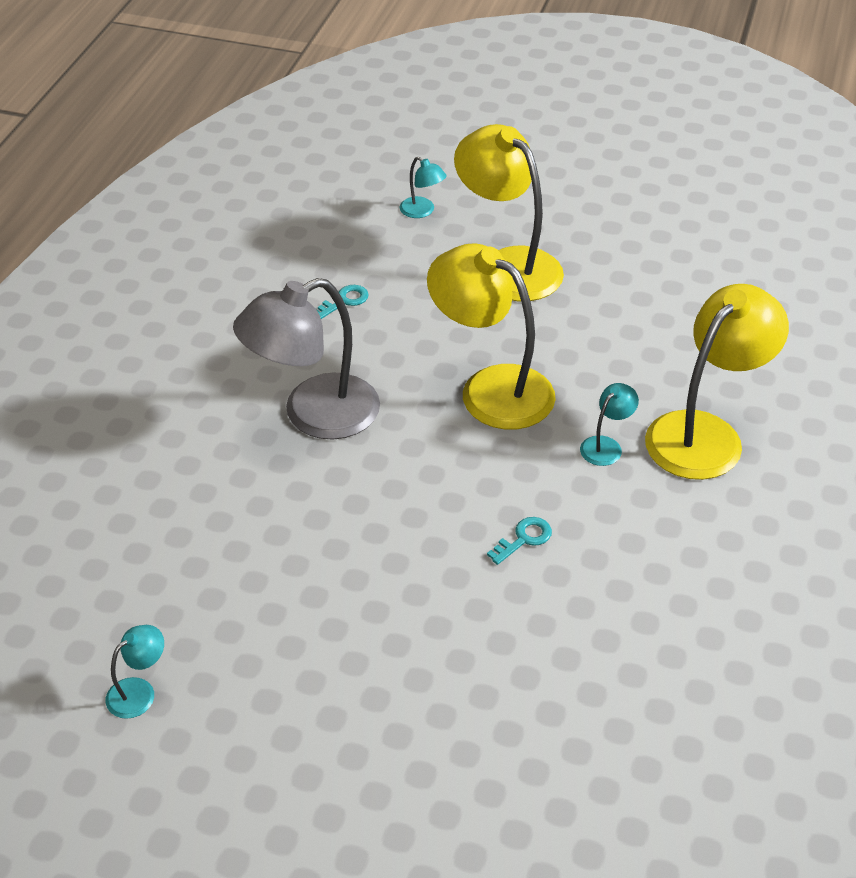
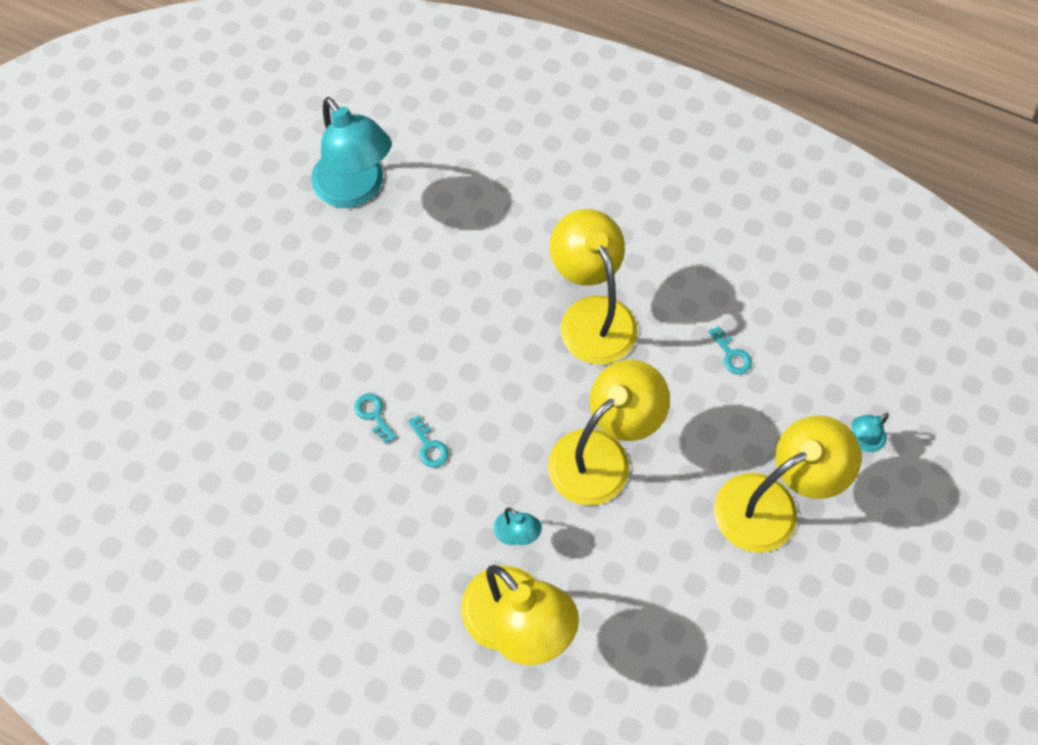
camera: 100 degrees right, 20 degrees up
turquoise lamp [105,625,164,719] -> turquoise lamp [311,97,392,208], size x2.32
grey lamp [233,278,380,440] -> yellow lamp [550,209,638,364]
none -> turquoise key [354,393,396,444]

